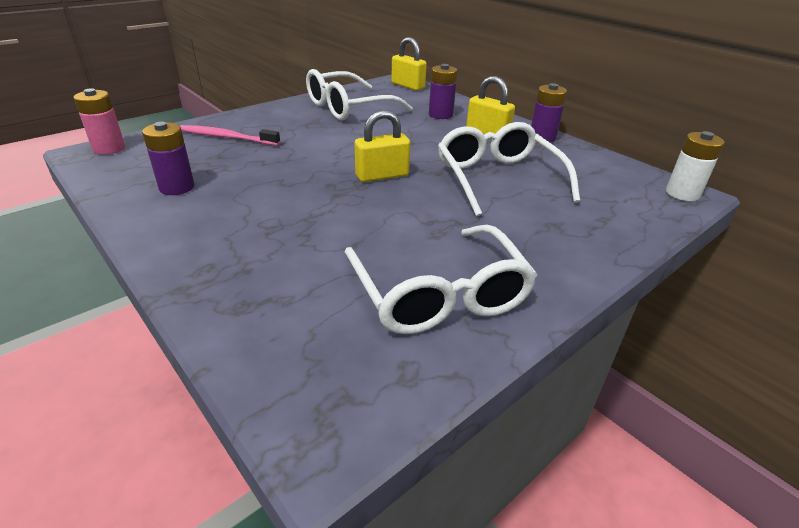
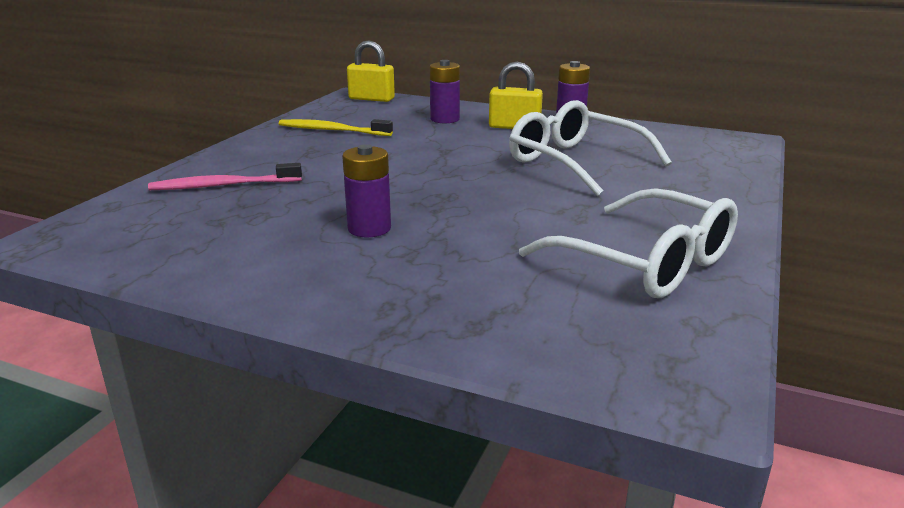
camera: 25 degrees left, 10 degrees down
pink battery [74,88,125,155] -> none
purple battery [142,122,194,195] -> purple battery moved to [342,144,391,237]
white glasses [306,69,413,121] -> yellow toothbrush [279,119,393,136]
yellow padlock [355,110,410,182] -> none
white battery [666,131,725,201] -> none

